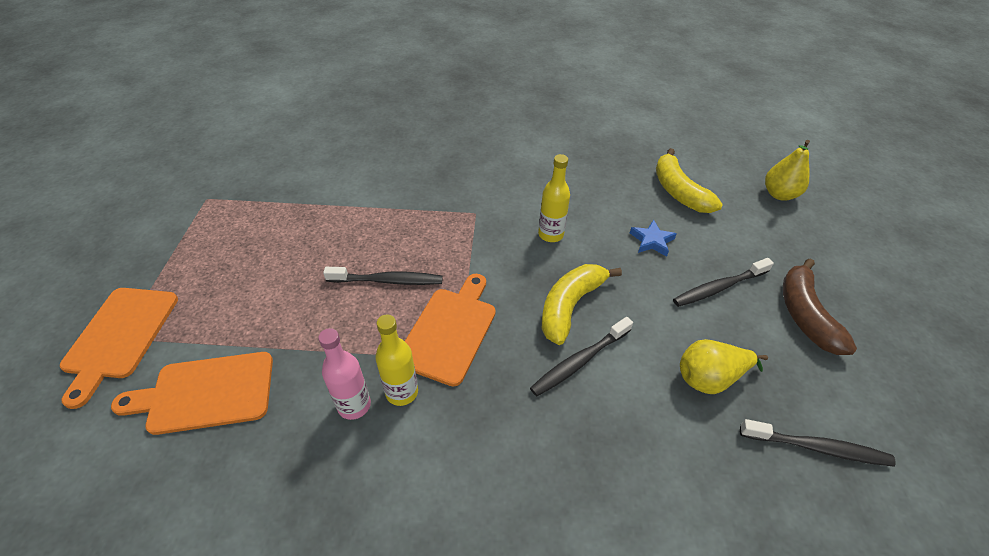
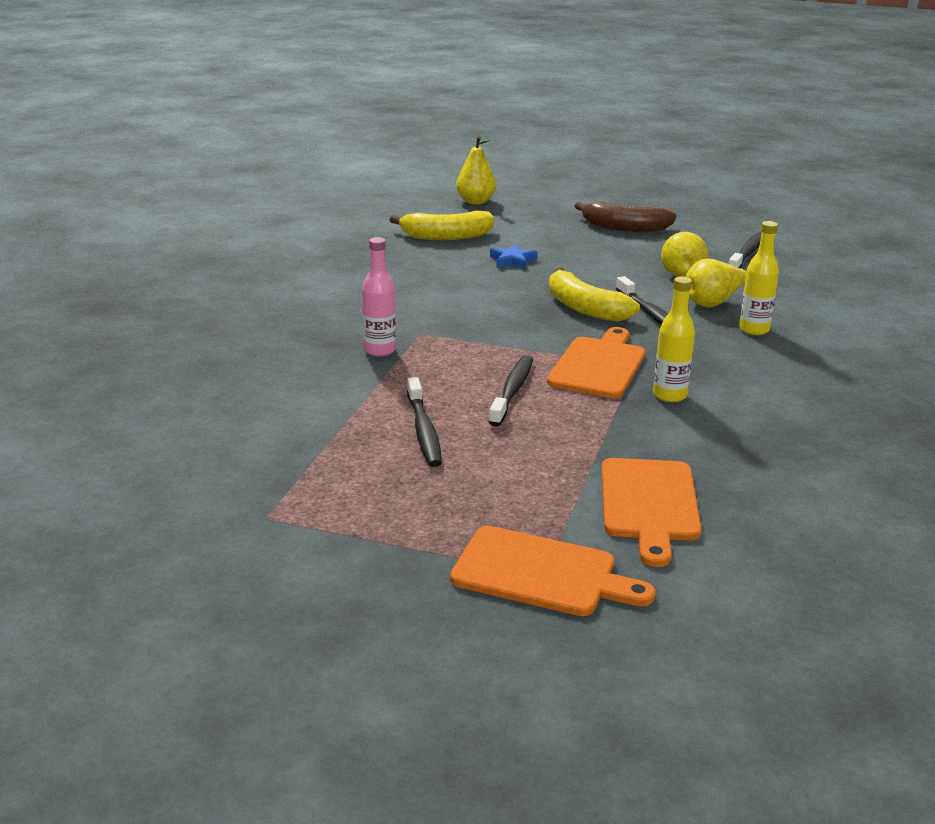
camera: 75 degrees left, 20 degrees down
pink bottle [318,328,371,420] -> pink bottle moved to [362,237,396,356]
orange cutting board [405,274,496,387] -> orange cutting board turned 75 degrees clockwise [547,327,645,398]
yellow bottle [538,154,570,242] -> yellow bottle moved to [739,221,779,335]
black toothbrush [673,258,774,307] -> black toothbrush moved to [407,377,442,467]
none -> yellow pear [685,258,747,308]

